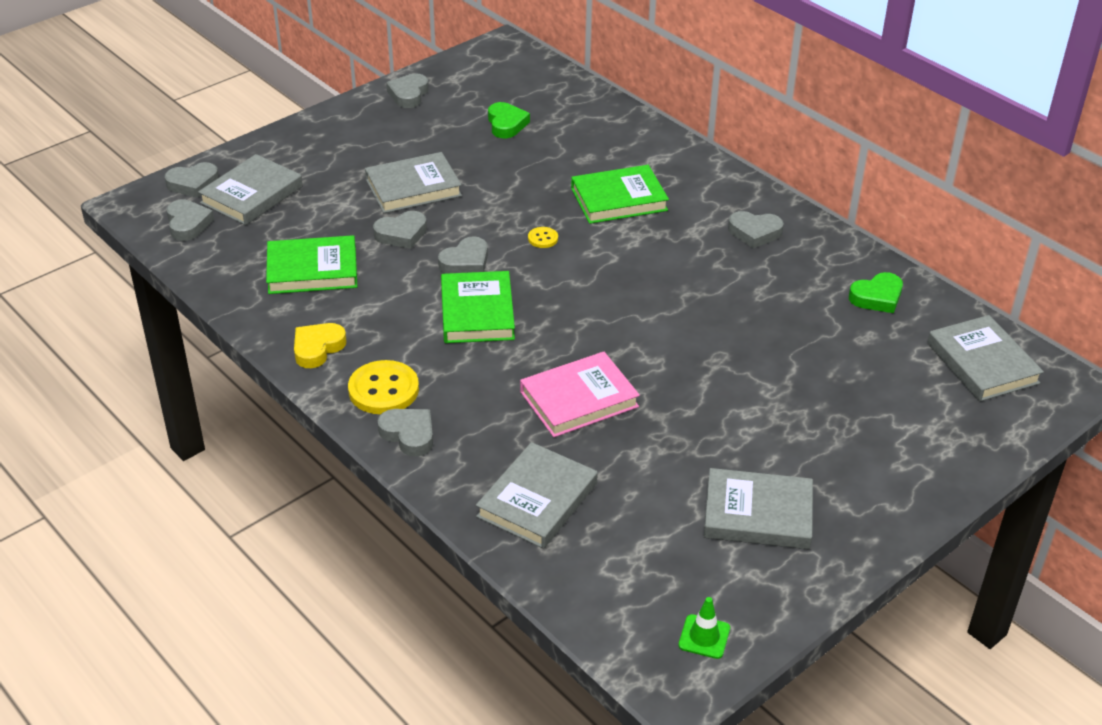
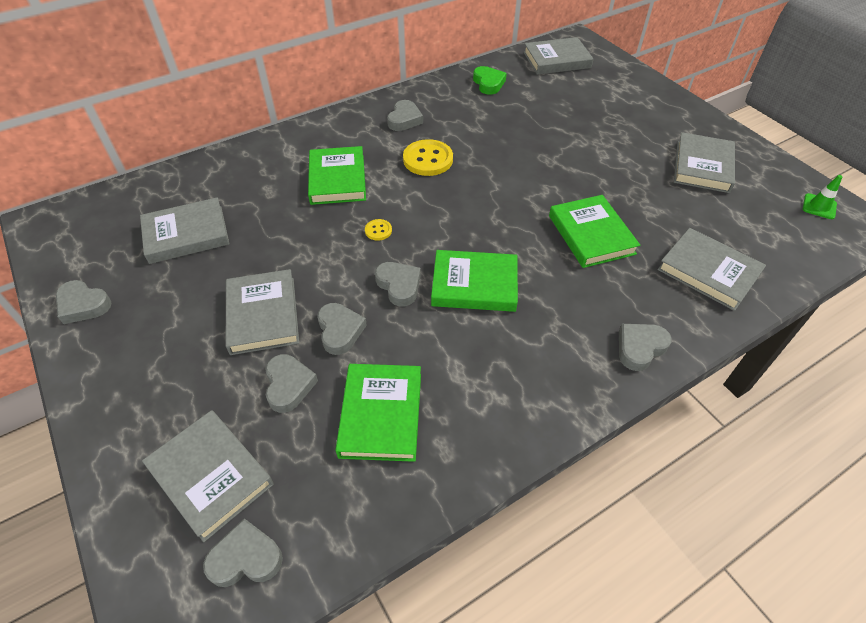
camera: 80 degrees left, 10 degrees up
grey heart [165,162,219,198] -> grey heart moved to [265,354,318,413]
yellow heart [294,323,347,368] -> none
yellow button [348,360,419,414] -> yellow button moved to [403,139,453,176]
green heart [488,102,530,138] -> grey book [140,197,230,264]
pink book [520,352,640,437] -> green book [549,195,640,268]

